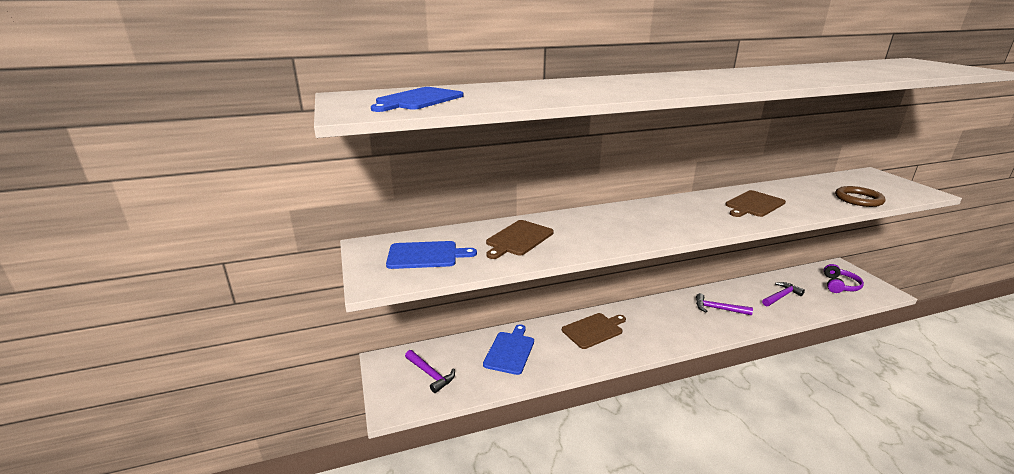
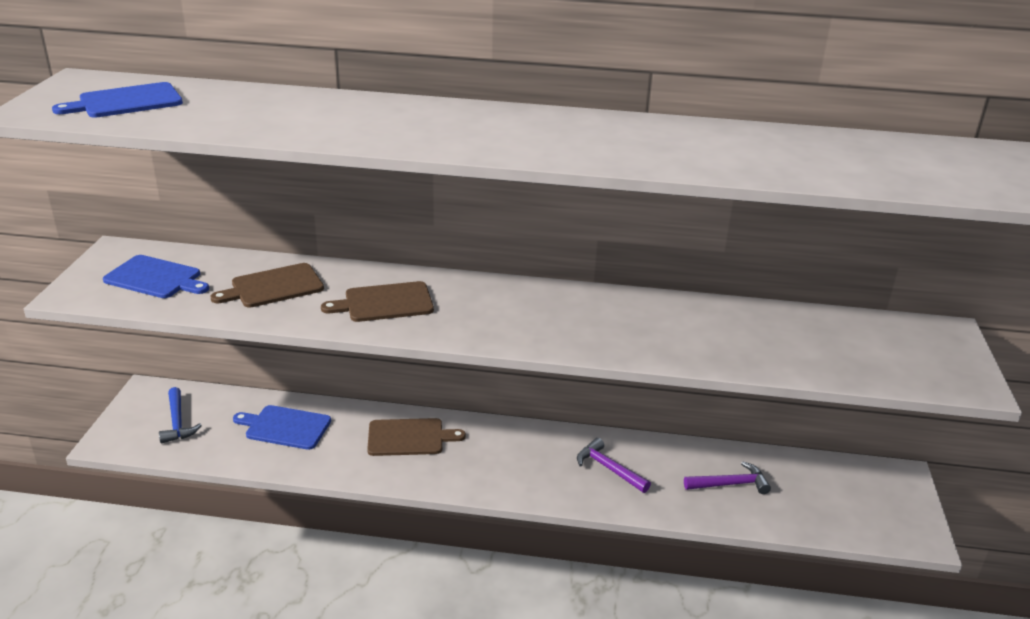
camera: 25 degrees right, 5 degrees up
purple hammer [405,350,455,393] -> blue hammer [159,387,202,443]
blue cutting board [483,324,534,375] -> blue cutting board turned 120 degrees counterclockwise [233,405,331,450]
brown cutting board [725,190,786,217] -> brown cutting board moved to [321,281,434,322]
purple headphones [824,264,864,293] -> none
brown ring [835,186,885,207] -> none

